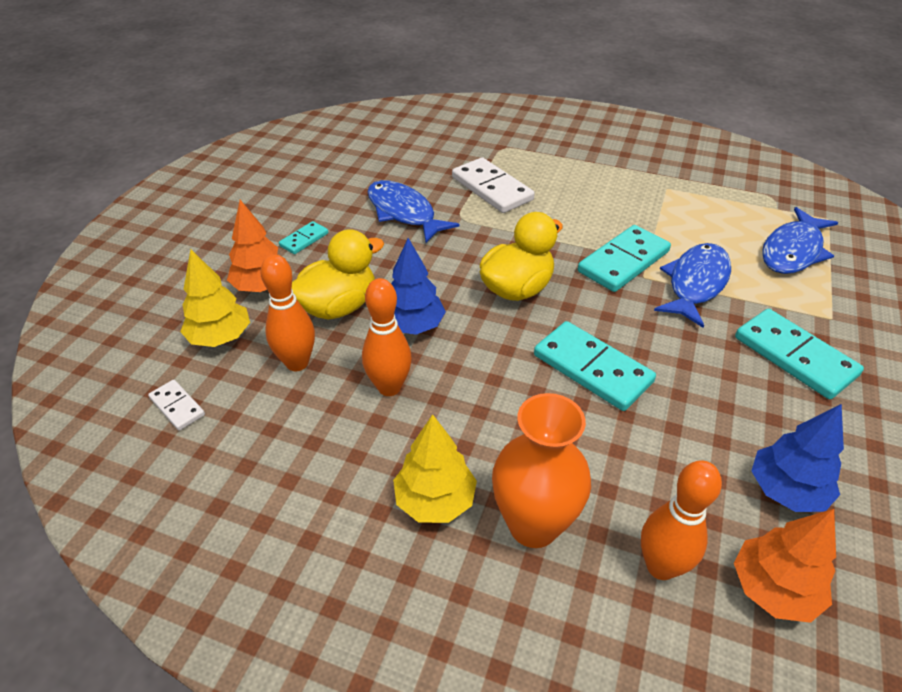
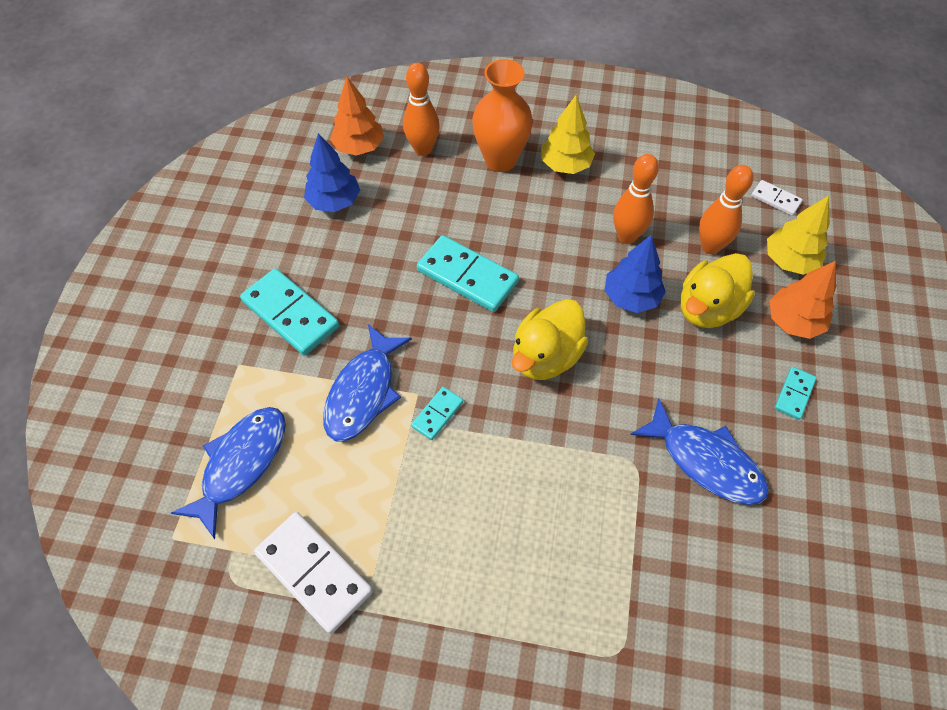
camera: 170 degrees right, 15 degrees up
white domino [452,157,535,213] -> white domino moved to [254,512,373,634]
turquoise domino [578,225,671,292] -> turquoise domino [411,387,463,440], size x0.51

